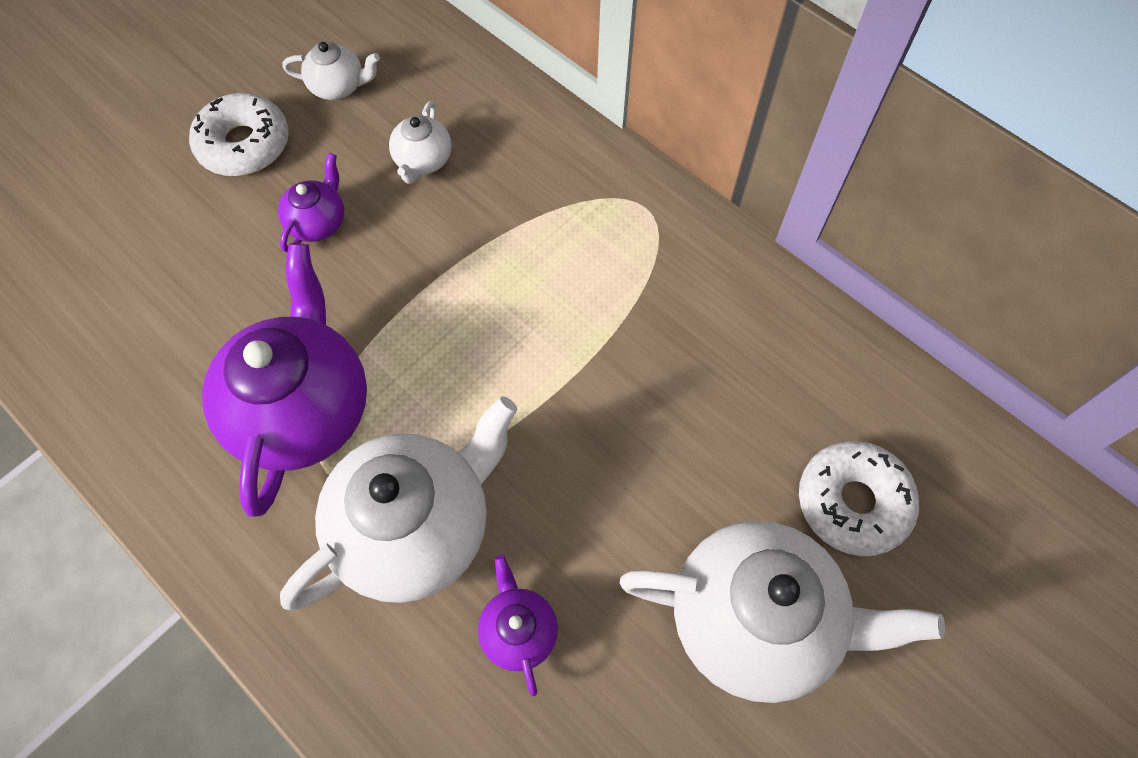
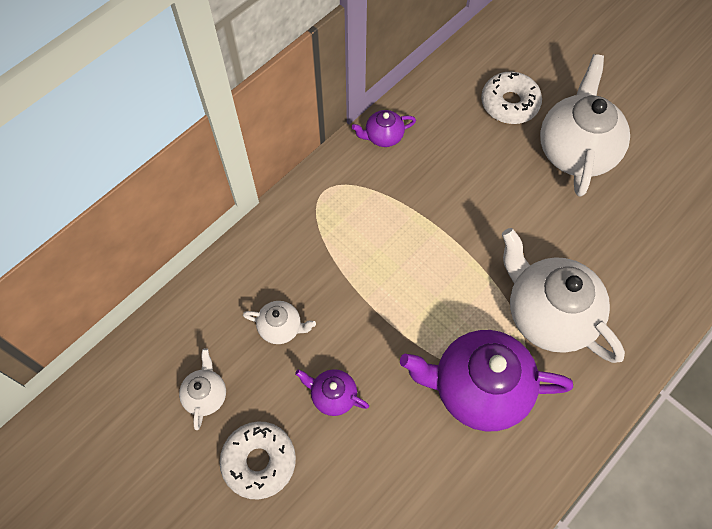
camera: 90 degrees left, 0 degrees up
purple teapot [478,555,558,696] -> purple teapot moved to [352,110,416,147]

